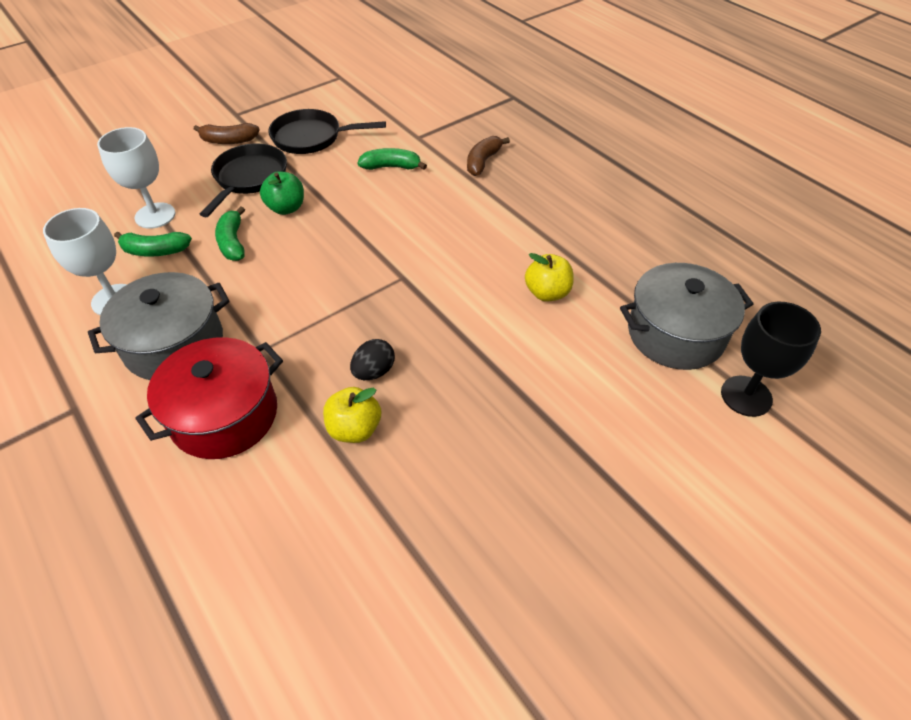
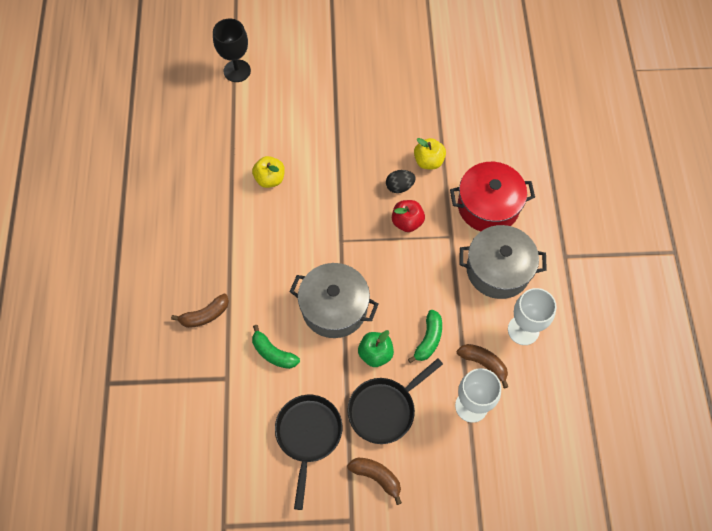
camera: 145 degrees left, 15 degrees up
green banana [114,232,192,257] -> brown banana [457,344,508,388]
black pan [268,109,386,154] -> black pan turned 120 degrees counterclockwise [275,395,342,510]
grey pot [620,263,753,370] -> grey pot moved to [289,263,379,338]
none -> red apple [392,200,425,232]

